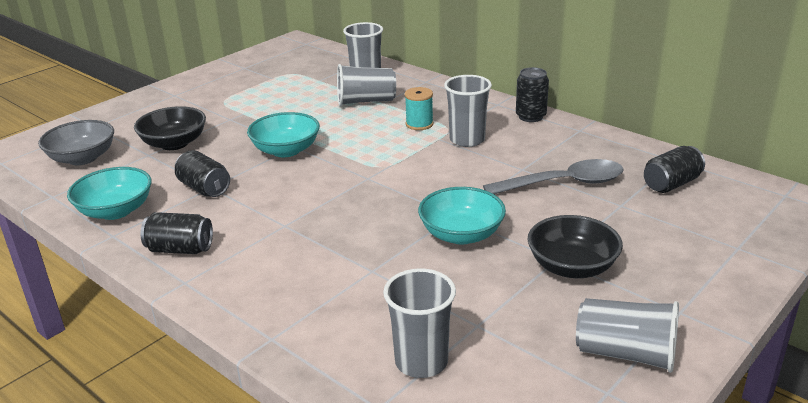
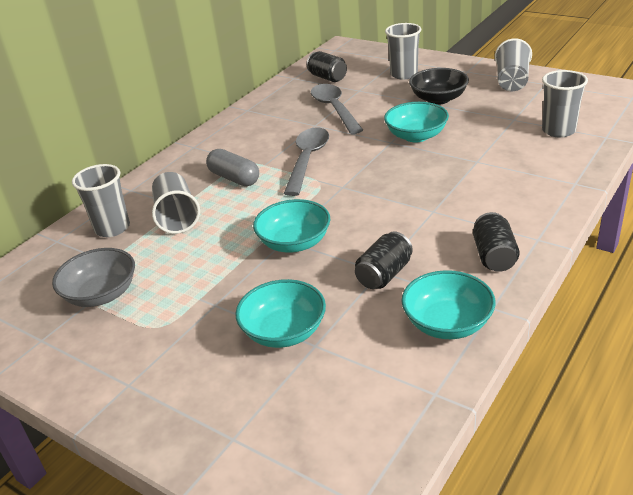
camera: 95 degrees left, 5 degrees up
grey bowl [38,120,114,165] -> grey bowl moved to [52,248,135,307]
black bowl [134,106,206,150] -> turquoise bowl [235,279,326,348]
turquoise spool [405,87,434,130] -> grey capsule [206,149,259,186]
grey cup [444,75,492,147] -> grey cup moved to [385,23,421,79]
black can [516,67,549,122] -> none
none -> grey spoon [284,127,329,196]

